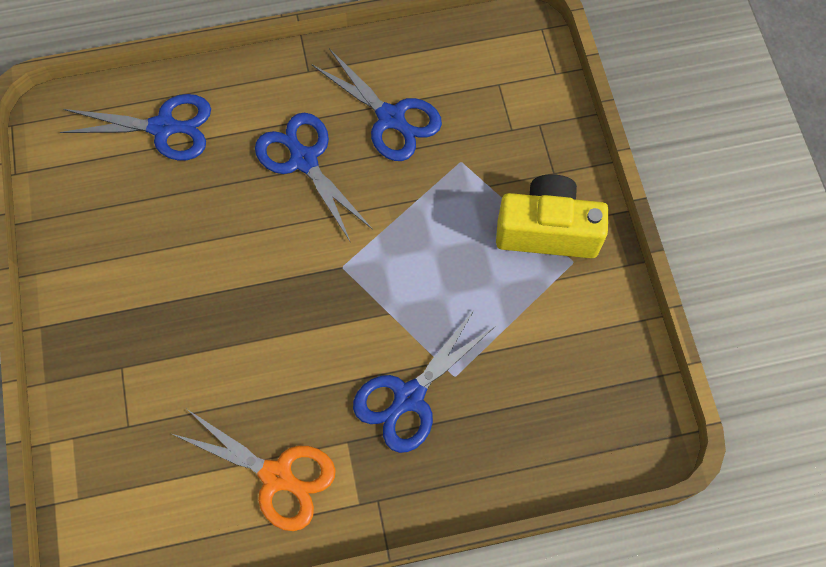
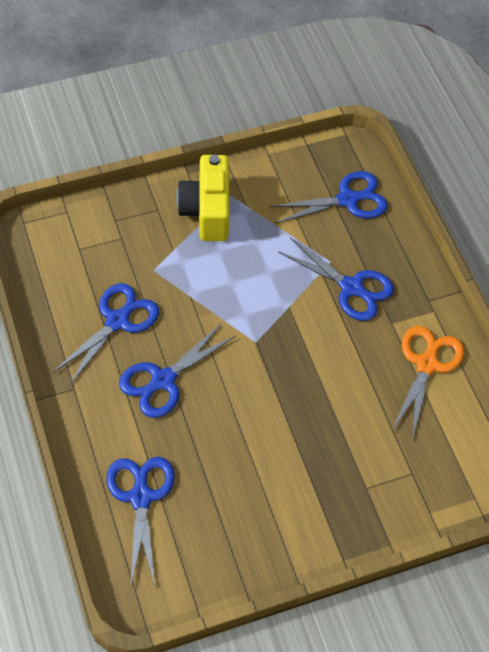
camera: 100 degrees left, 10 degrees down
none -> blue scissors [270,171,388,224]

